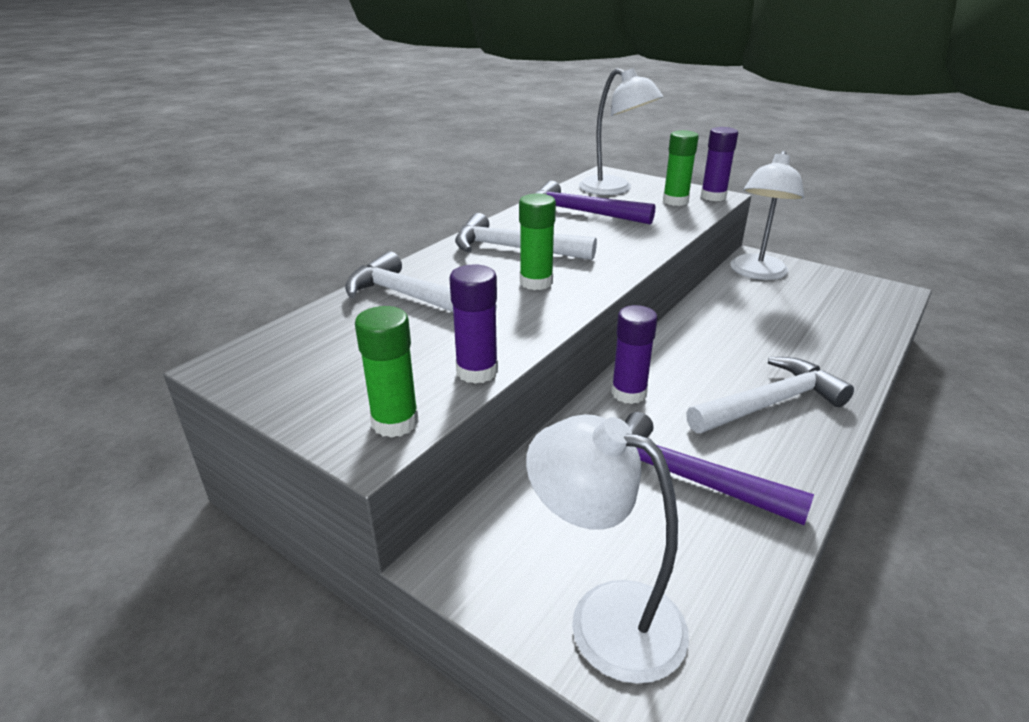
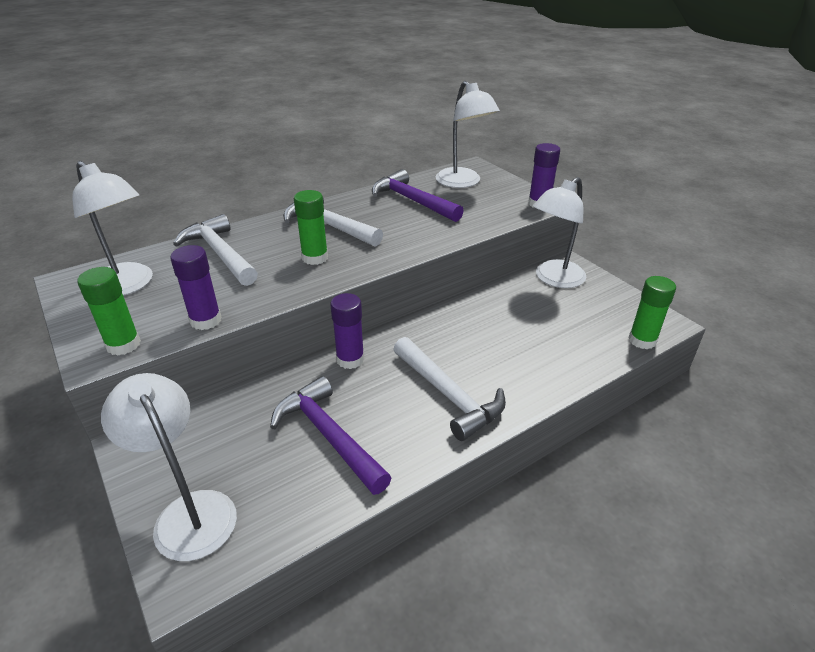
camera: 20 degrees right, 5 degrees up
green glue stick [663,130,699,206] -> green glue stick moved to [628,276,676,349]
white hammer [686,357,854,433] -> white hammer turned 60 degrees clockwise [393,337,506,441]
none -> white lamp [72,160,153,296]

